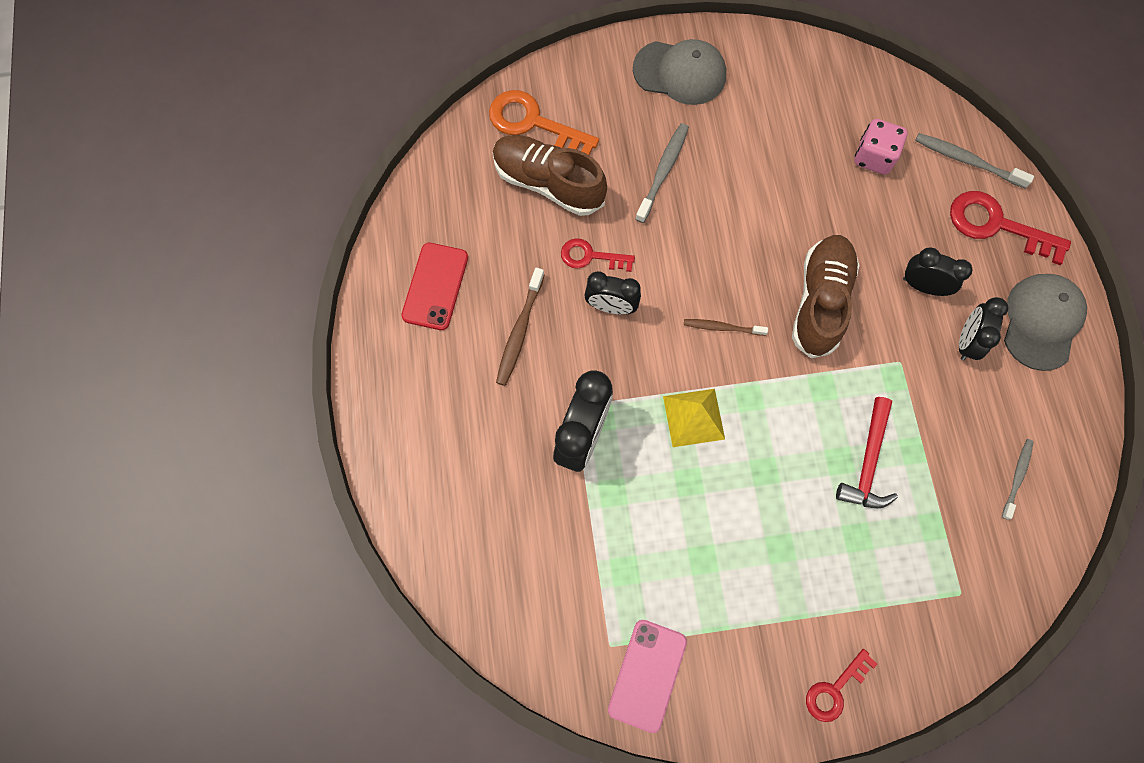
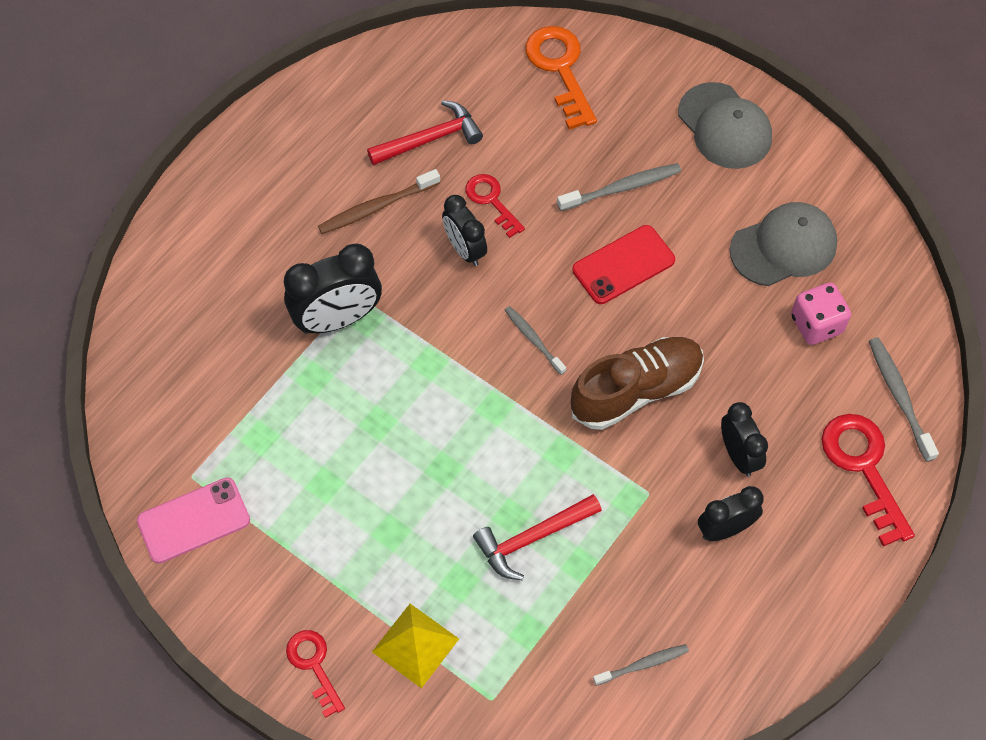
camera: 45 degrees right, 10 degrees down
red phone [401,243,468,330] -> red phone moved to [572,225,675,304]
brown shoe [493,135,607,216] -> none
yellow pyramid [663,389,725,447] -> yellow pyramid moved to [372,604,459,688]
brown toothbrush [684,319,768,336] -> grey toothbrush [505,306,566,375]
red key [806,649,877,722] -> red key turned 60 degrees clockwise [286,630,345,718]
grey cap [1004,274,1087,371] -> grey cap moved to [730,202,837,286]
none -> red hammer [367,100,483,165]

